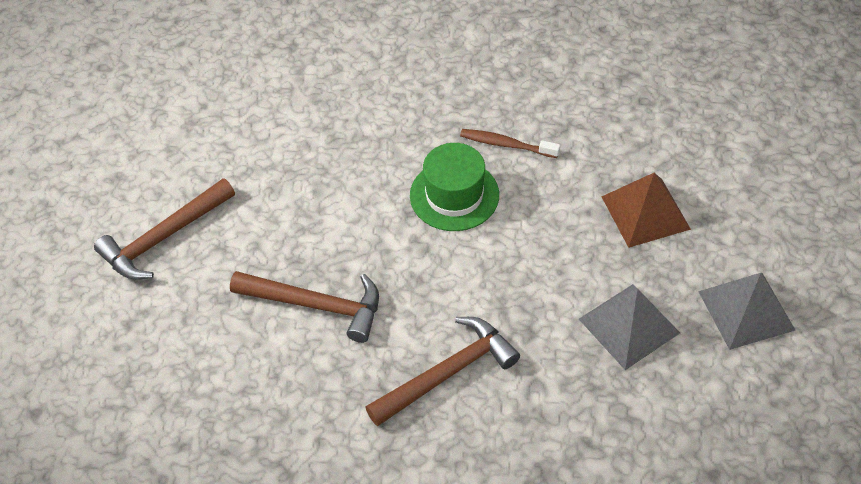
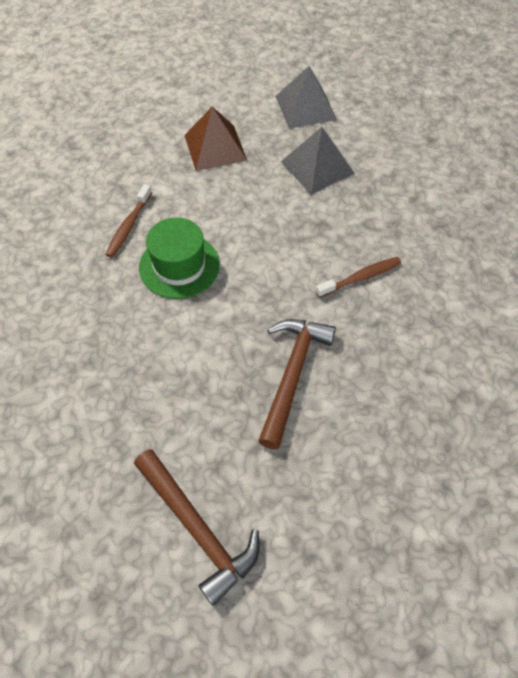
camera: 90 degrees left, 5 degrees up
brown hammer [365,317,520,427] -> brown toothbrush [315,257,401,298]

